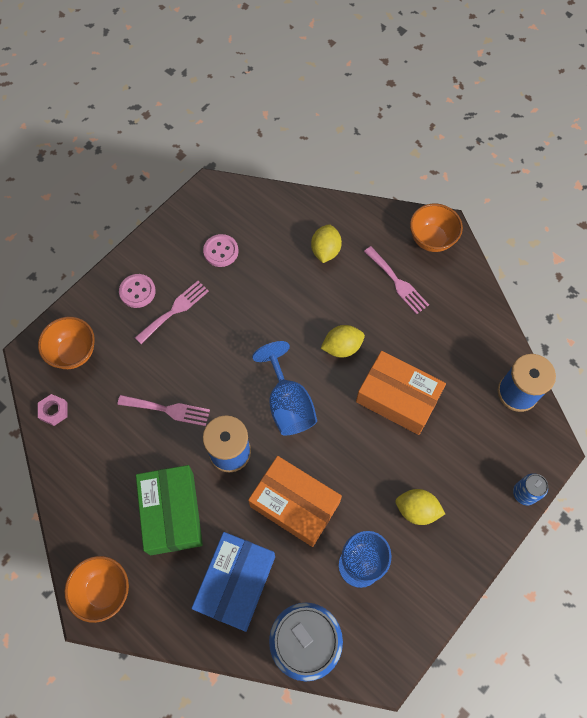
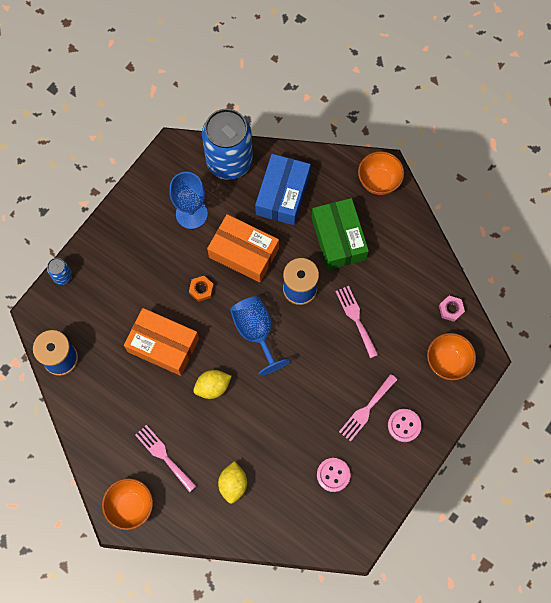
camera: 175 degrees right, 5 degrees up
pink fork [117,395,210,426] -> pink fork turned 60 degrees clockwise [335,286,378,358]
yellow lemon [395,489,445,525] -> none
none -> orange nut [189,276,214,302]

